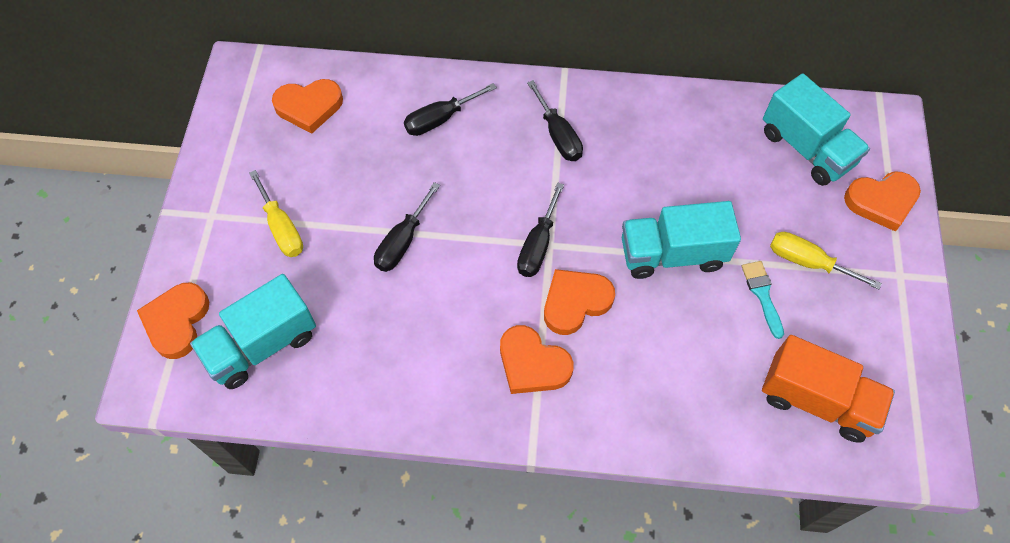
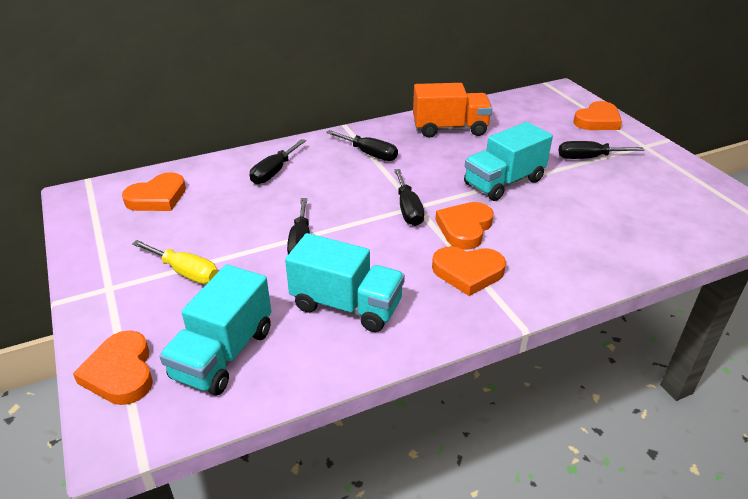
camera: 30 degrees left, 25 degrees down
turquoise brush [742,261,784,339] -> none
orange truck [762,335,895,443] -> orange truck moved to [413,83,492,138]
turquoise truck [763,73,870,186] -> turquoise truck moved to [285,233,405,332]
yellow screwdriver [770,232,882,289] -> black screwdriver [559,141,644,159]

